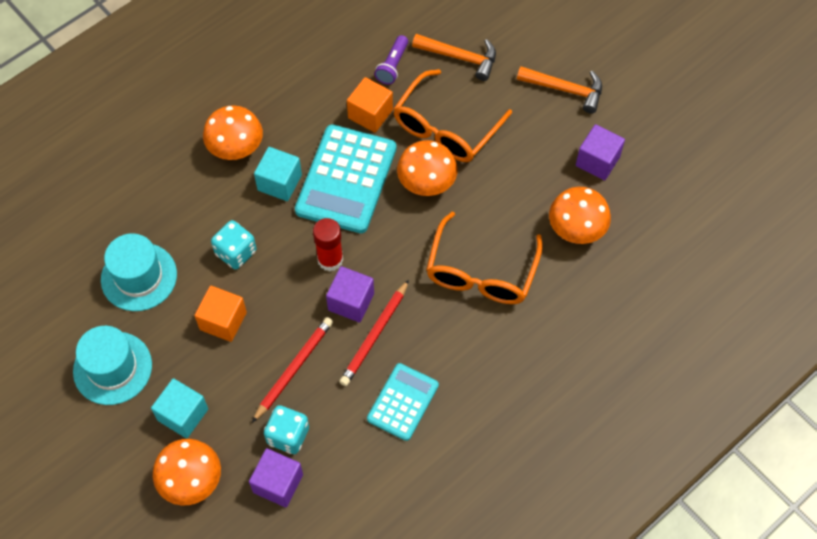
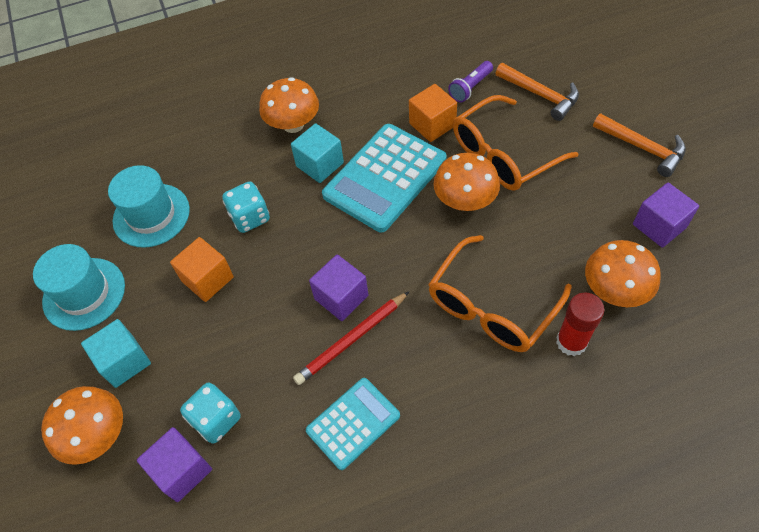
camera: 25 degrees right, 5 degrees down
red pencil [252,317,333,423] -> none
red glue stick [313,218,343,271] -> red glue stick moved to [556,292,604,356]

